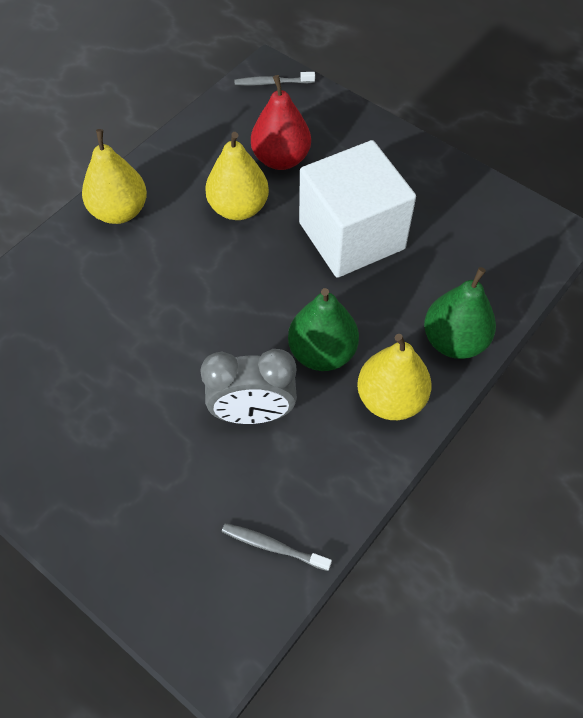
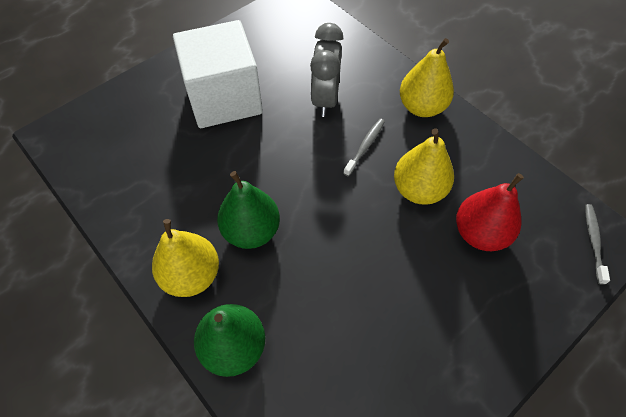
camera: 100 degrees right, 0 degrees up
grey clock [200,349,297,424] -> grey clock moved to [310,23,343,117]
grey toothbrush [222,523,332,571] -> grey toothbrush moved to [343,119,385,177]
white cube [299,140,416,278] -> white cube moved to [173,20,263,128]

